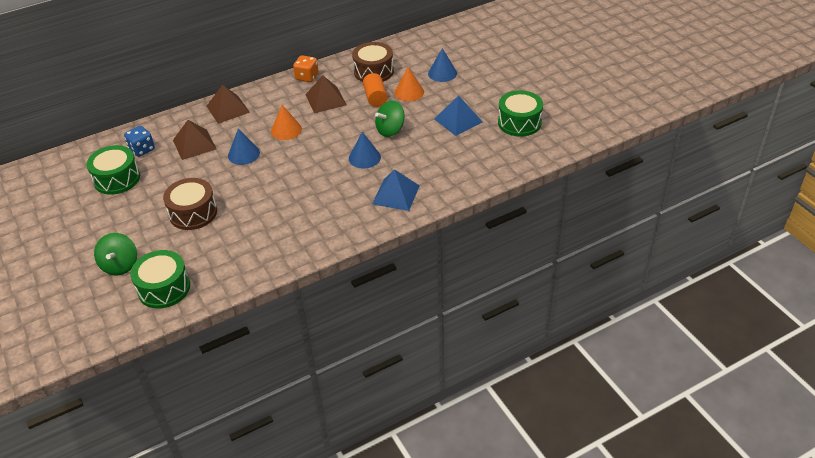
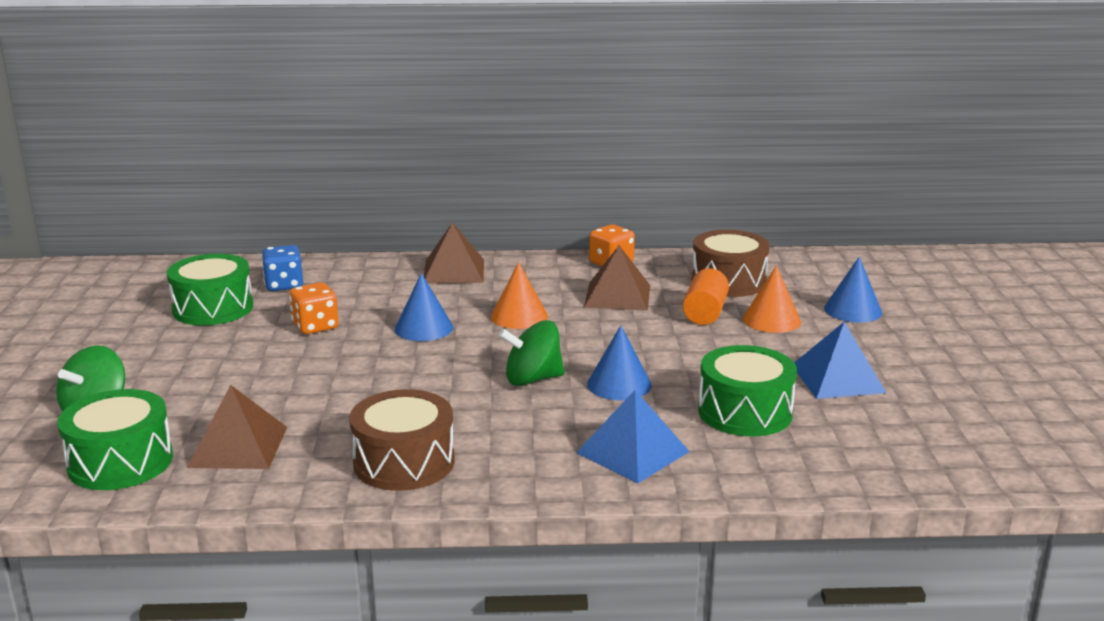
camera: 25 degrees right, 20 degrees down
brown drum [163,178,217,230] -> brown drum moved to [350,389,455,491]
brown pyramid [173,120,217,160] -> brown pyramid moved to [187,385,287,469]
green spinning top [375,100,405,137] -> green spinning top moved to [499,320,565,386]
green drum [498,90,543,137] -> green drum moved to [698,345,797,436]
none -> orange dice [289,282,339,334]

